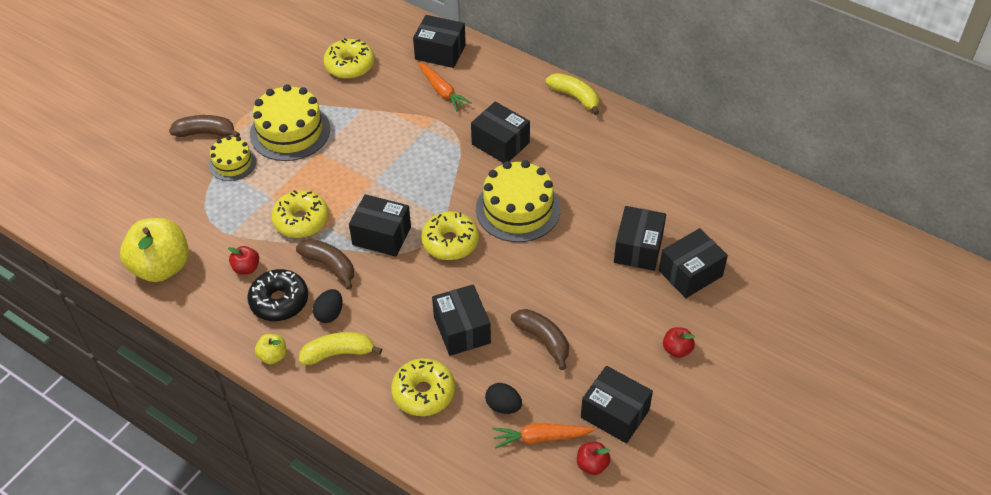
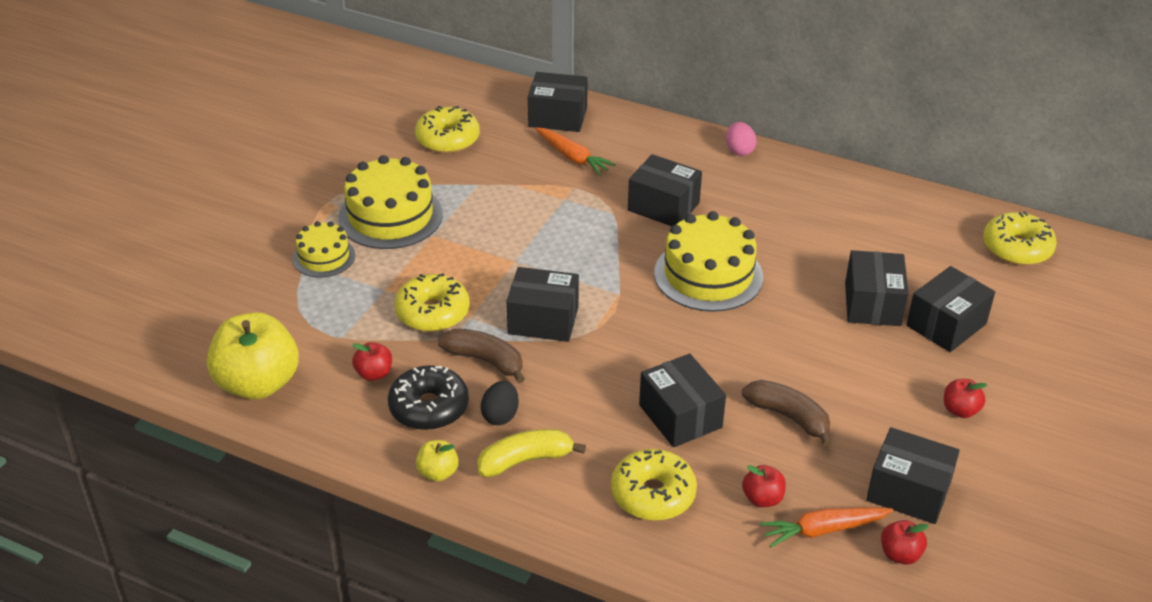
camera: 10 degrees left, 10 degrees down
brown banana [169,115,240,137] -> none
yellow donut [421,211,479,260] -> yellow donut moved to [983,211,1057,266]
black egg [485,383,522,414] -> red apple [742,465,786,507]
yellow banana [546,73,599,115] -> pink egg [726,122,756,156]

